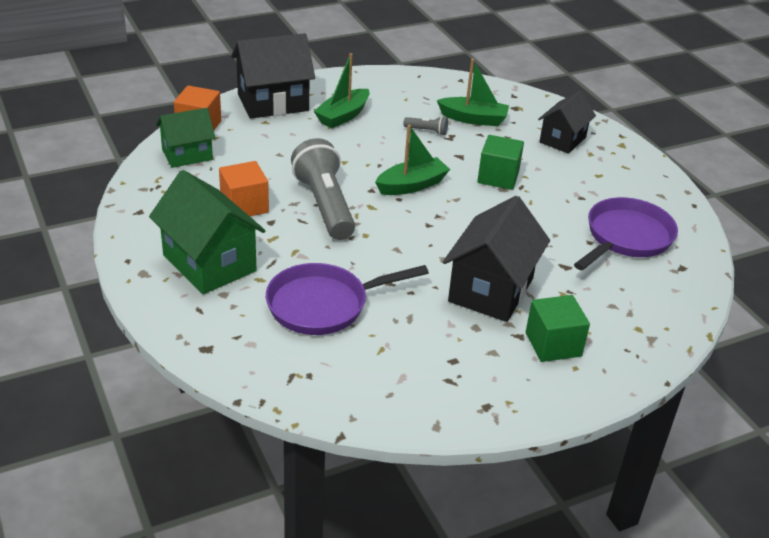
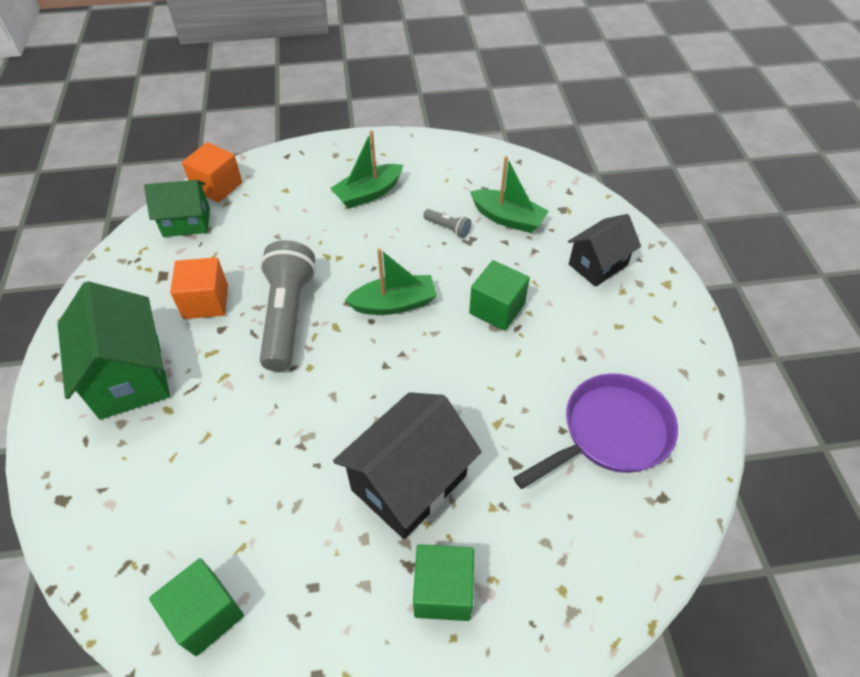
camera: 20 degrees right, 15 degrees up
black house [231,33,315,119] -> none
purple pan [266,263,429,335] -> none
none -> green cube [149,558,244,656]

